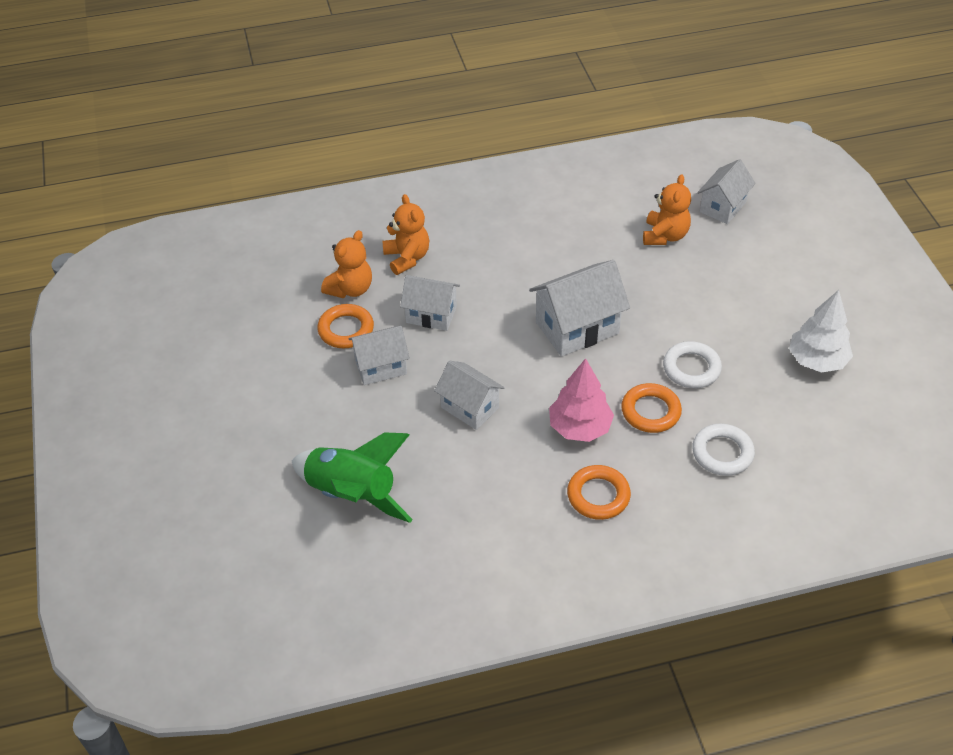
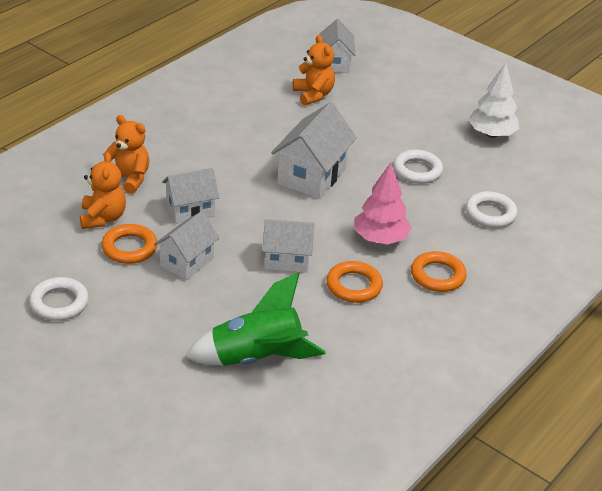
camera: 40 degrees left, 10 degrees down
orange ring [621,383,682,433] -> orange ring moved to [326,261,383,303]
none -> white ring [29,277,89,321]

